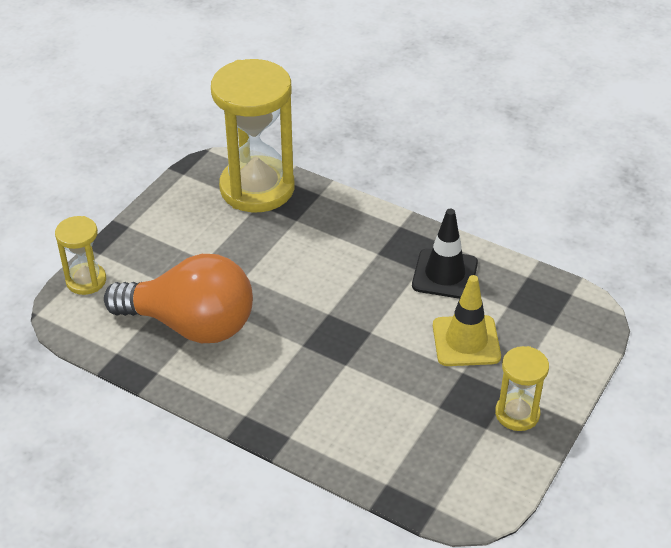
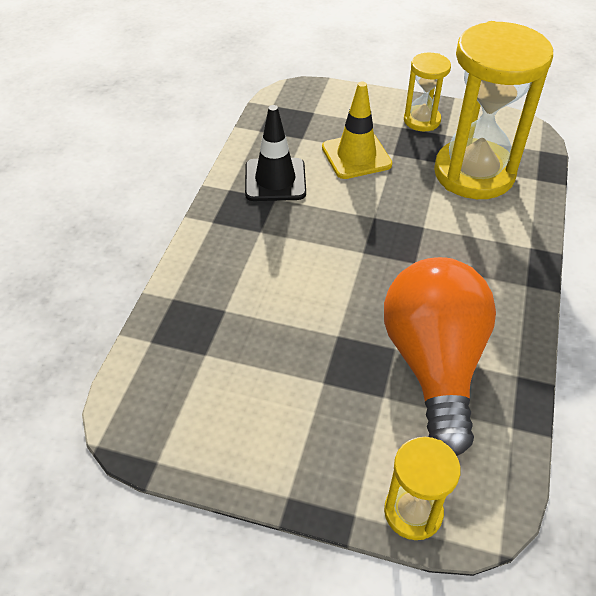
camera: 105 degrees left, 5 degrees up
yellow hourglass [211,59,294,212] -> yellow hourglass moved to [434,21,553,199]

